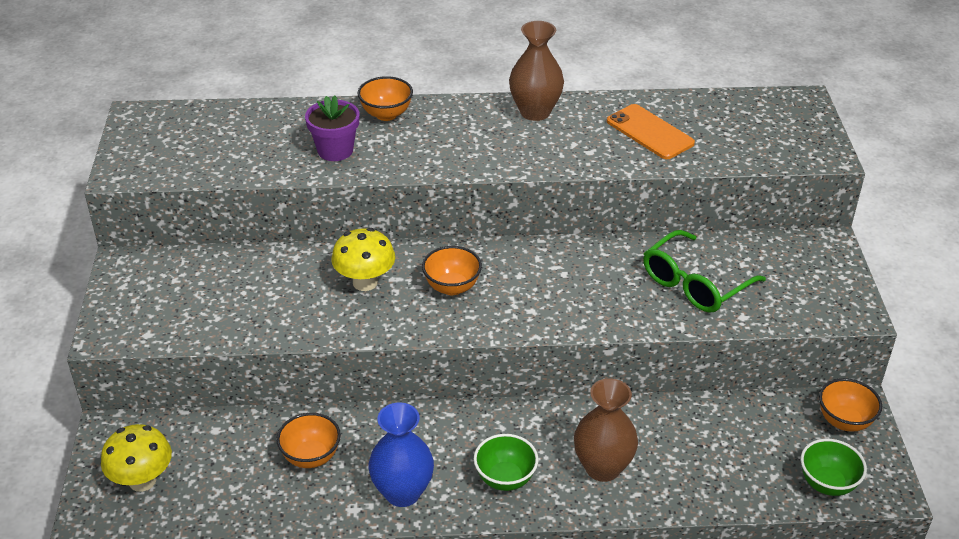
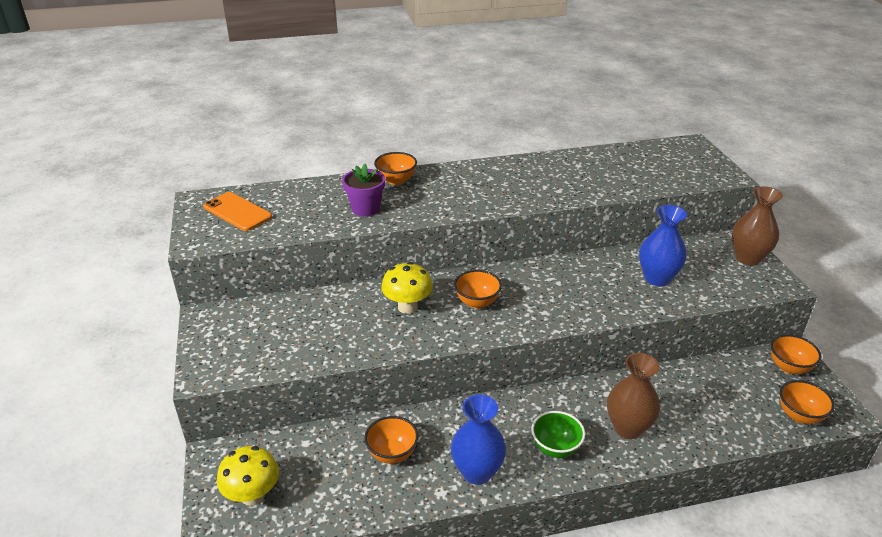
camera: 10 degrees left, 5 degrees down
brown vase [509,21,564,121] -> brown vase moved to [732,186,783,266]
orange phone [607,104,695,159] -> orange phone moved to [203,192,272,231]
green glasses [643,230,766,313] -> blue vase [639,205,687,286]
green bowl [801,439,867,496] -> orange bowl [780,380,835,424]

